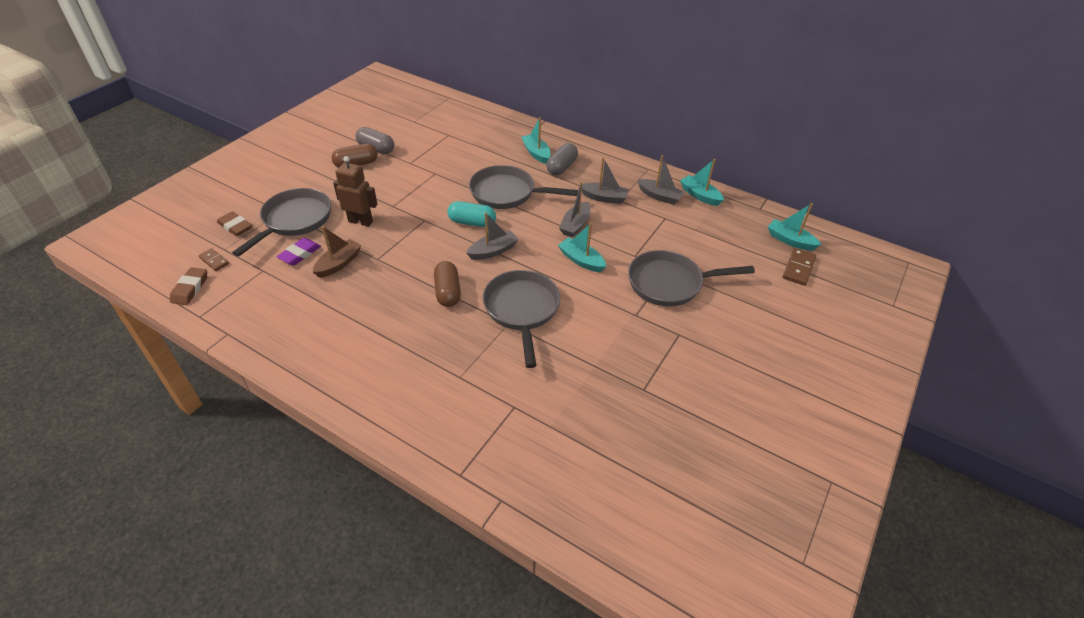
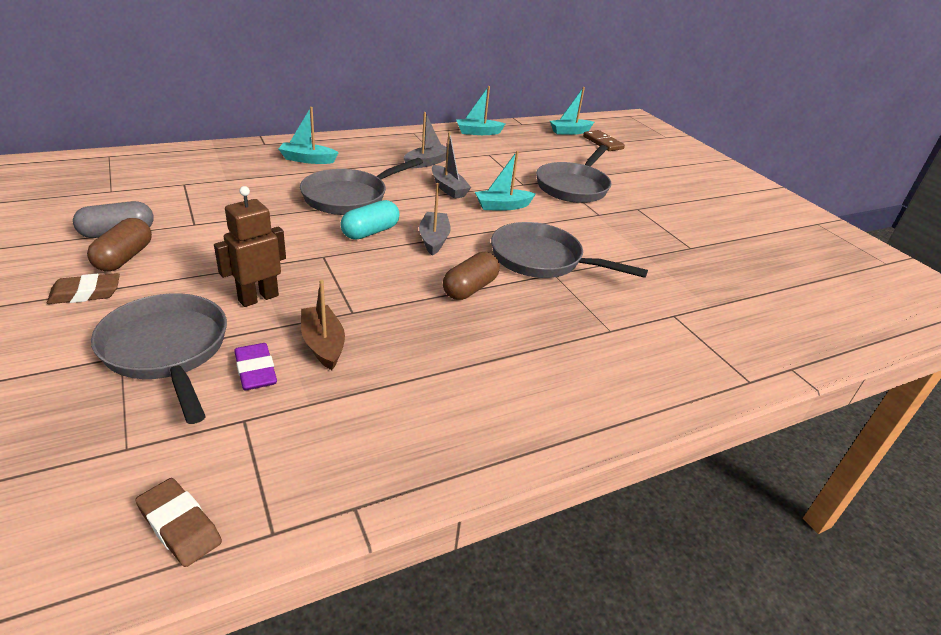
camera: 60 degrees left, 10 degrees down
brown domino [198,248,229,271] -> none
brown eraser [217,211,252,236] -> brown eraser moved to [47,273,120,304]
brown capsule [434,261,461,307] -> brown capsule turned 75 degrees counterclockwise [443,252,500,300]
grey capsule [546,143,578,175] -> none
grey boat [638,155,685,205] -> none

